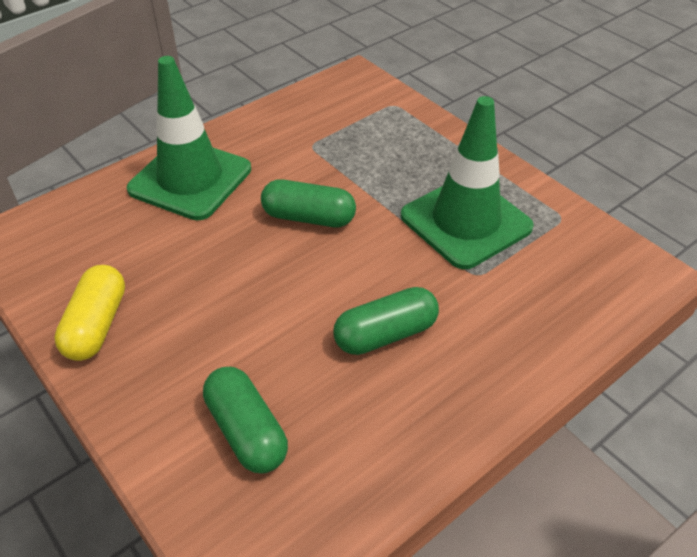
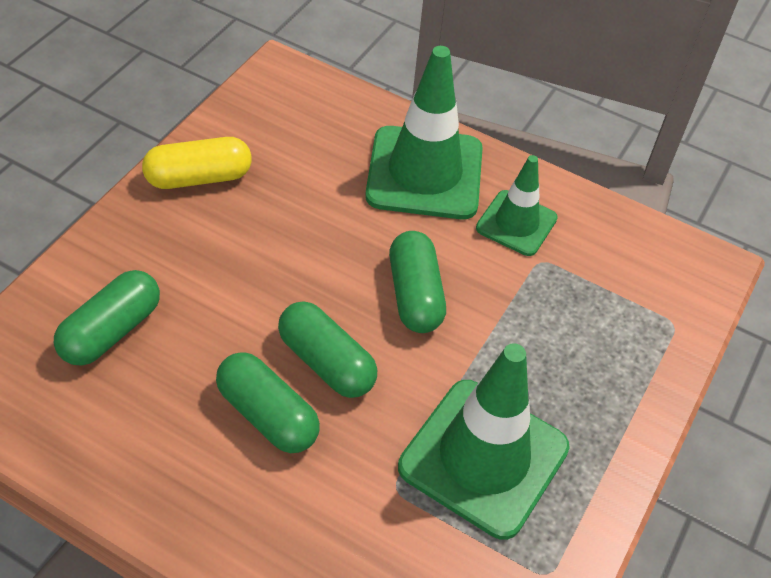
camera: 65 degrees right, 5 degrees up
none -> green capsule [278,301,377,398]
none -> green traffic cone [476,155,558,256]

